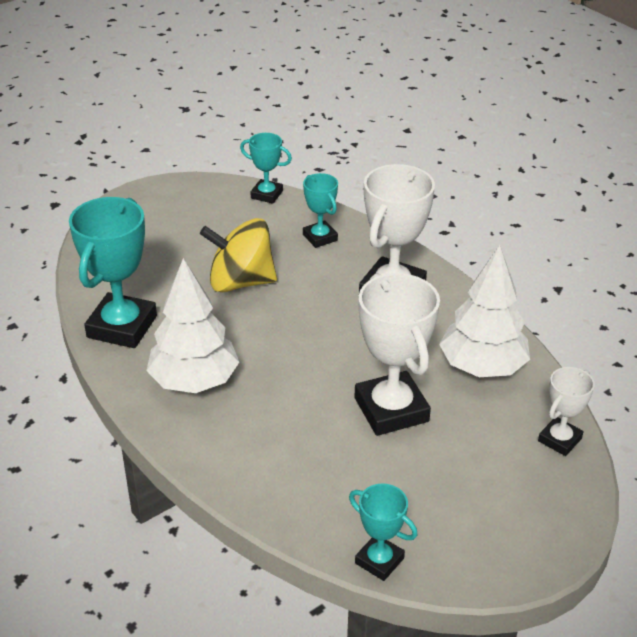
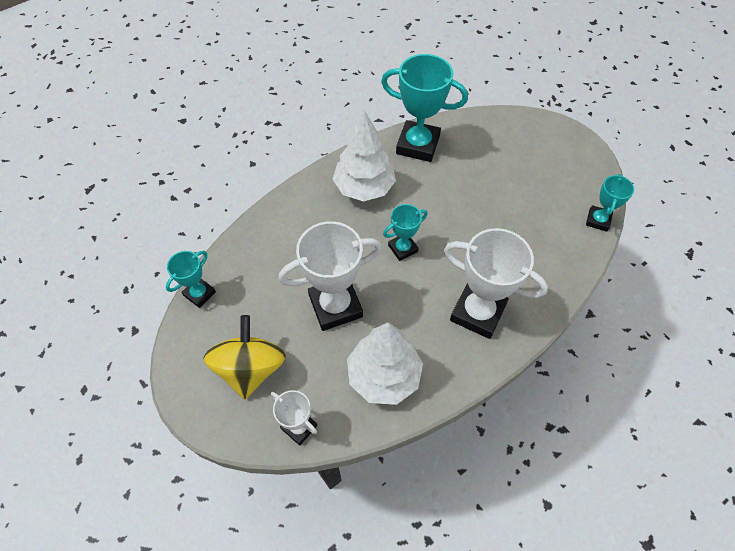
camera: 90 degrees right, 20 degrees up
yellow spinning top [200,218,277,292] -> yellow spinning top moved to [203,315,286,399]
turquoise trophy [303,173,338,248] -> turquoise trophy moved to [383,204,428,261]

